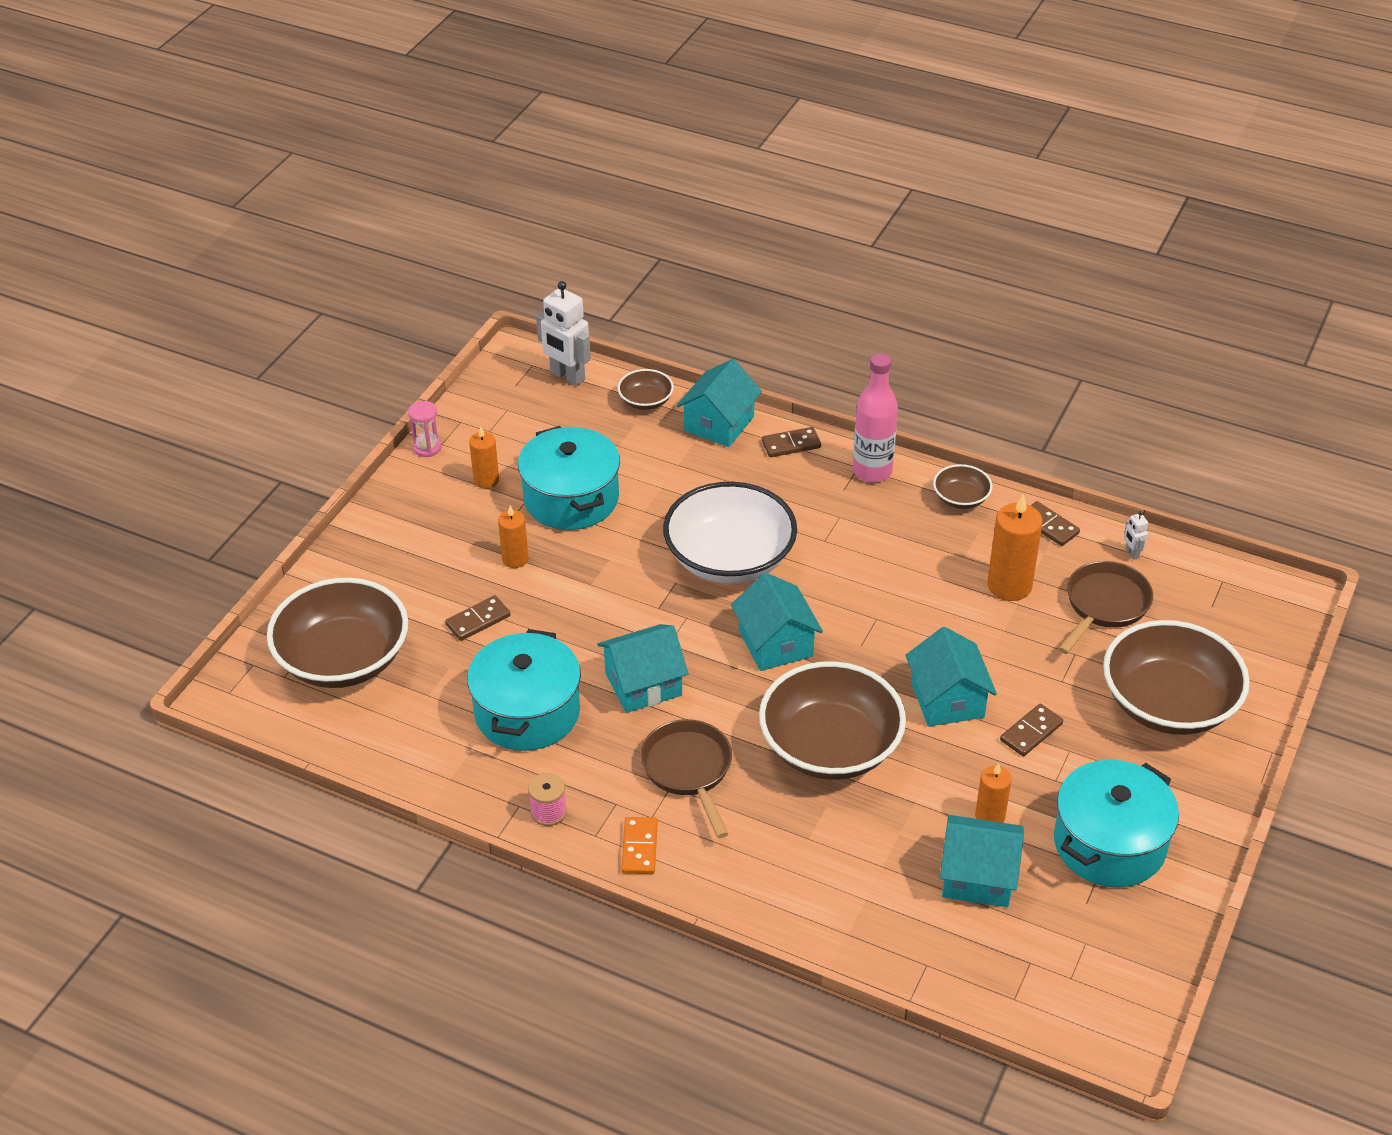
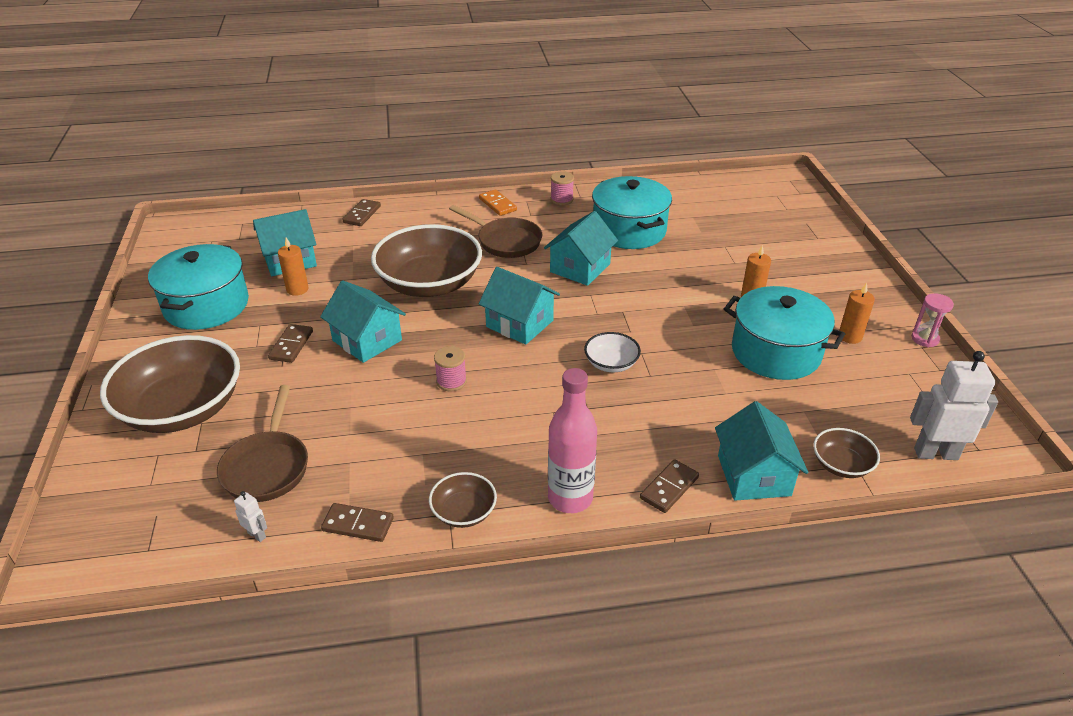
camera: 145 degrees right, 5 degrees down
brown bowl [267,578,408,688] -> none
brown domino [445,595,511,641] -> brown domino moved to [342,199,381,226]
white bowl [663,482,797,584] -> white bowl [584,332,641,372], size x0.46
orange candle [987,495,1043,601] -> none
none -> pink spool [434,346,467,391]

